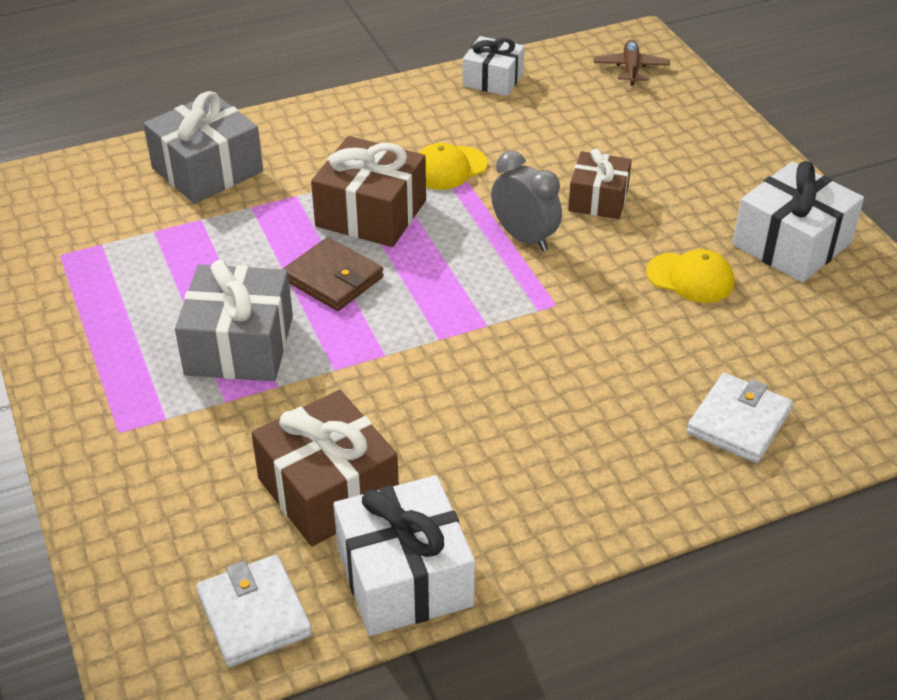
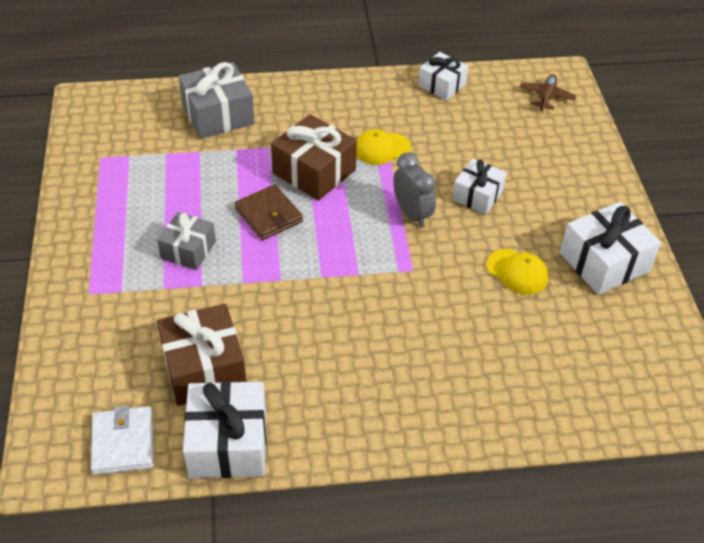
camera: 15 degrees right, 5 degrees up
grey gift [175,260,293,381] -> grey gift [157,212,216,270], size x0.64
brown gift [568,149,632,219] -> white gift [452,159,507,215]
white wallet [687,373,793,463] -> none

